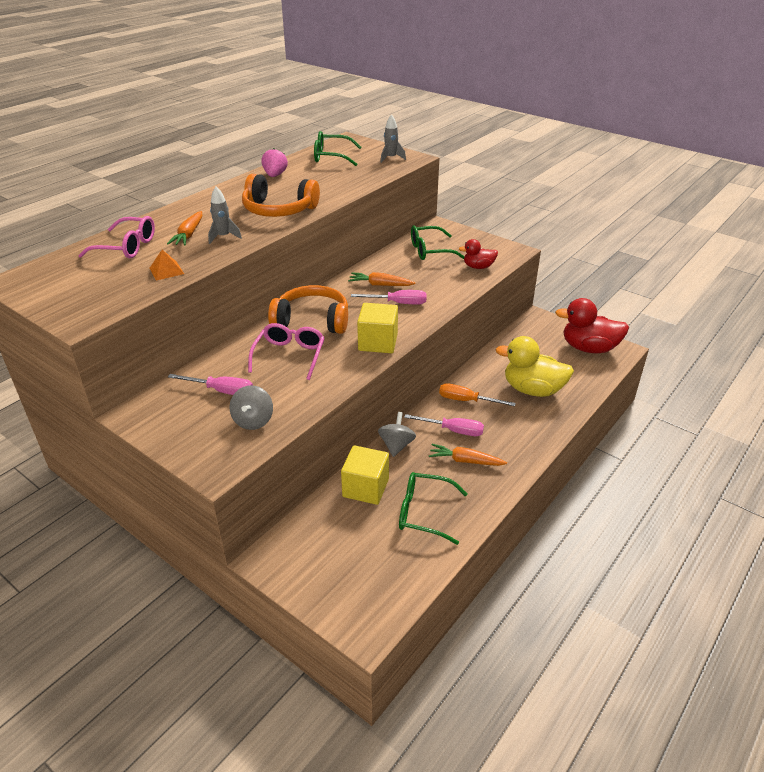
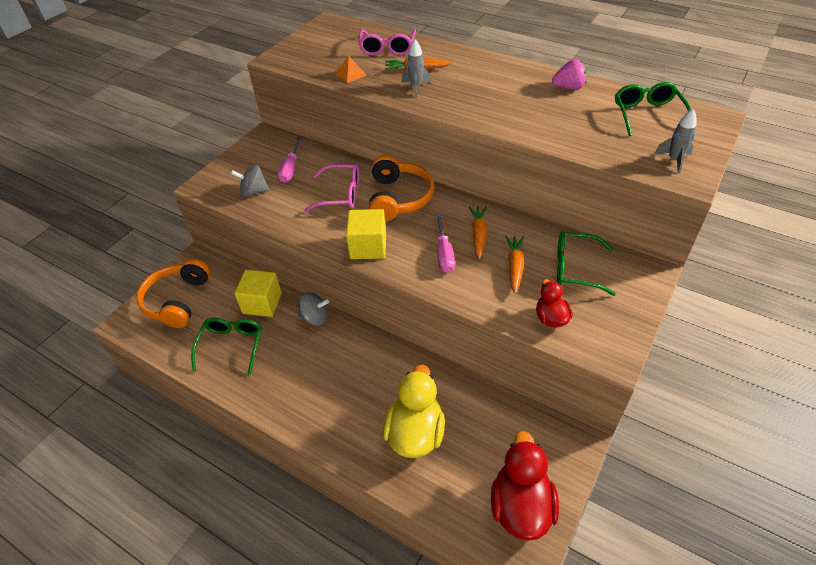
camera: 85 degrees right, 10 degrees up
orange headphones [242,174,320,217] -> orange headphones moved to [136,259,210,328]
pink screwdriver [404,414,484,436] -> none
green glasses [411,225,465,260] -> green glasses turned 60 degrees counterclockwise [557,232,616,296]
orange carrot [429,444,507,466] -> orange carrot moved to [505,236,524,294]
orange screwdriver [439,383,516,406] -> none

